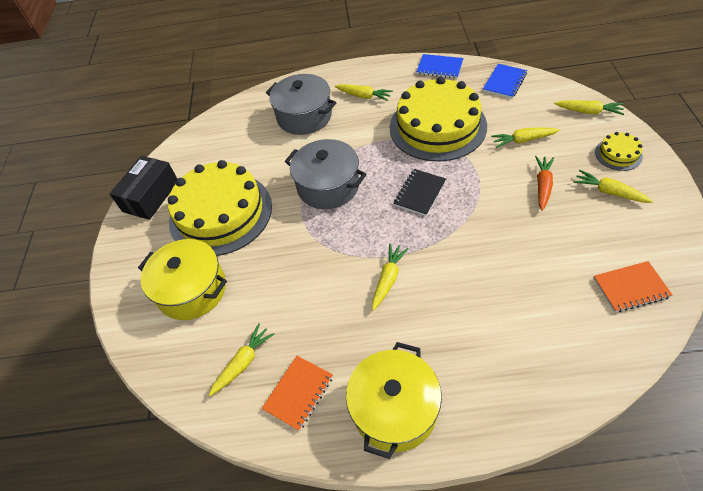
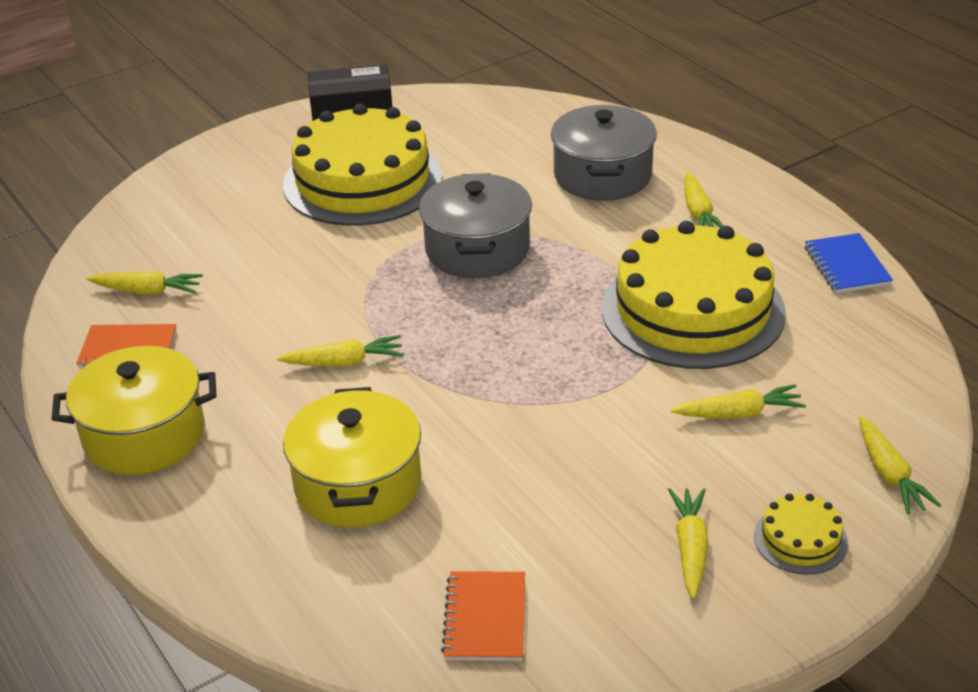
camera: 55 degrees right, 15 degrees down
yellow pot [138,239,227,320] -> yellow pot moved to [283,387,421,527]
black notebook [394,169,446,216] -> none
blue notebook [483,64,527,98] -> none
yellow carrot [491,127,560,148] -> yellow carrot turned 120 degrees clockwise [671,384,806,419]
orange carrot [535,156,554,211] -> none
orange notebook [593,261,672,312] -> orange notebook turned 45 degrees clockwise [441,571,525,661]

